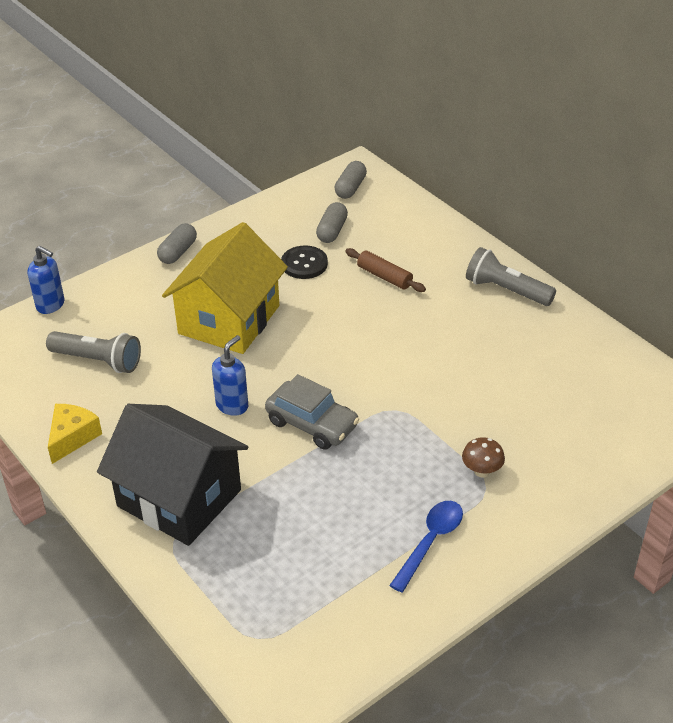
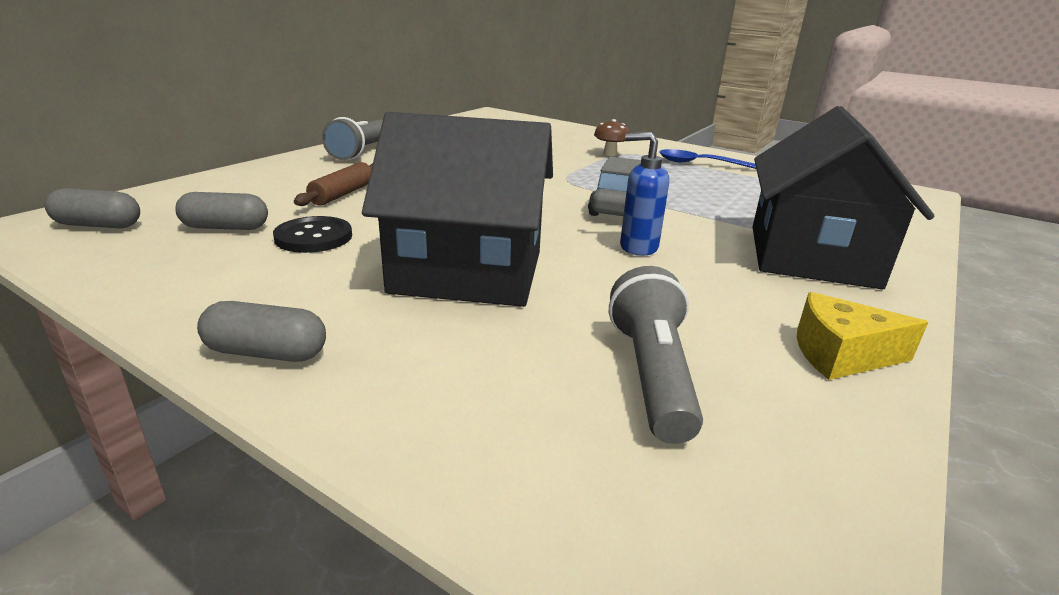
camera: 110 degrees left, 15 degrees down
blue soap dispenser [28,246,64,314] -> none
yellow house [162,222,288,354] -> black house [362,112,553,307]

